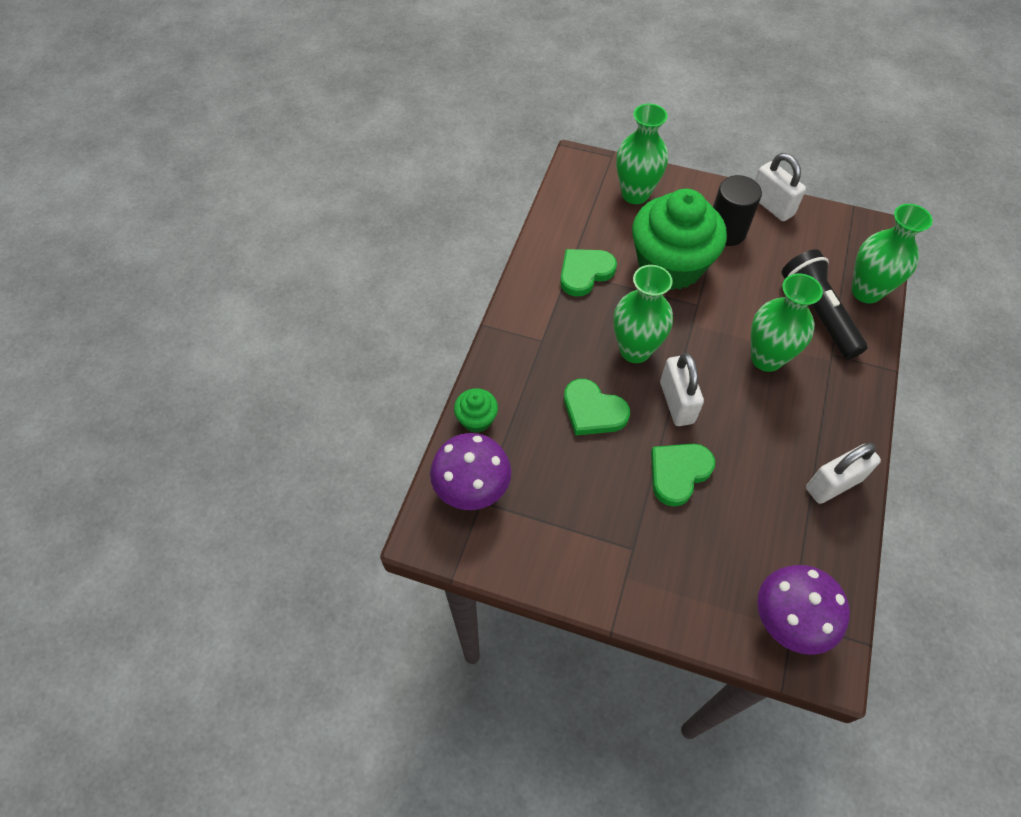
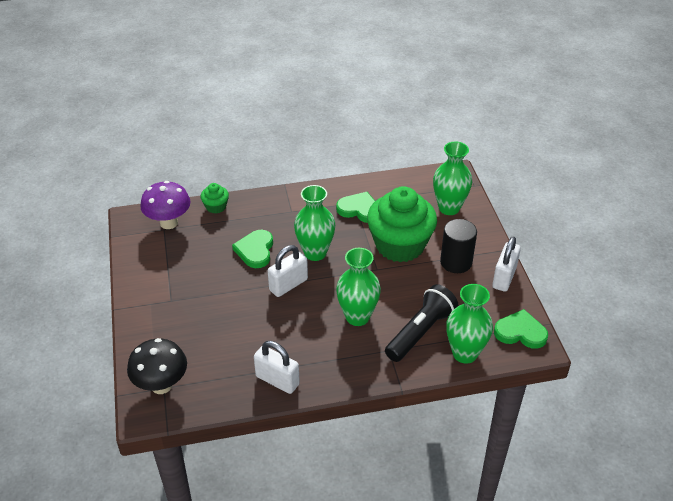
camera: 60 degrees right, 15 degrees down
green heart [651,444,715,507] -> green heart moved to [494,309,548,349]
purple mushroom [757,565,850,655] -> black mushroom [127,338,187,394]

